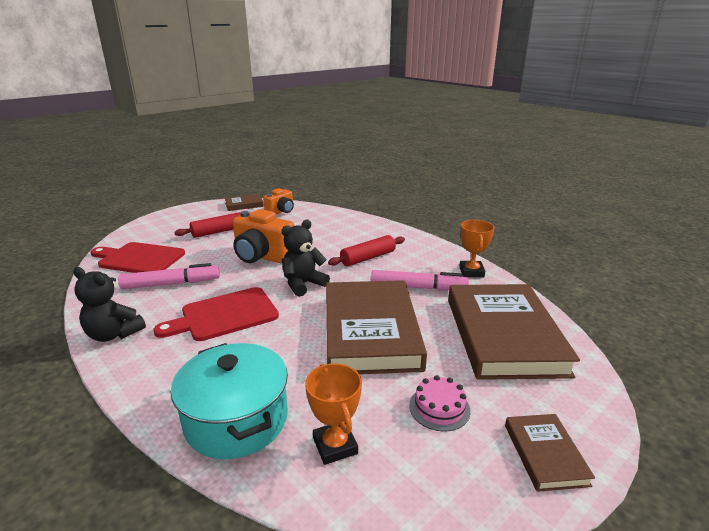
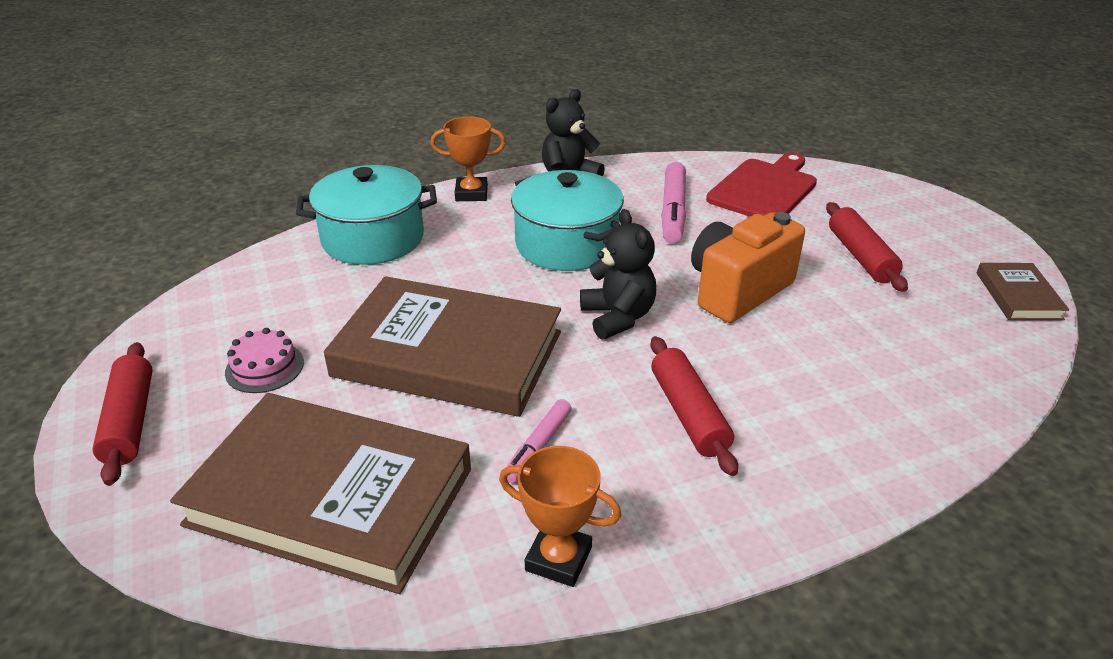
camera: 110 degrees right, 10 degrees up
red cutting board [153,287,279,341] -> turquoise pot [511,170,624,271]
orange camera [263,188,294,214] -> none
orange trophy [305,363,362,465] -> orange trophy moved to [431,116,506,201]
pink marker [371,270,469,290] -> pink marker [507,399,572,483], size x0.59
brown book [505,414,595,492] -> red rolling pin [92,342,153,486]

